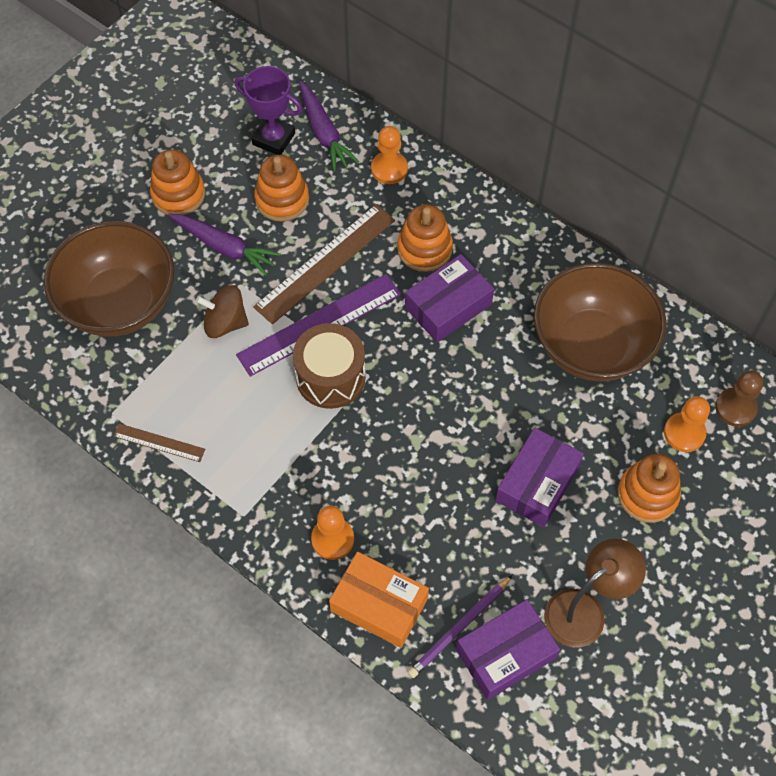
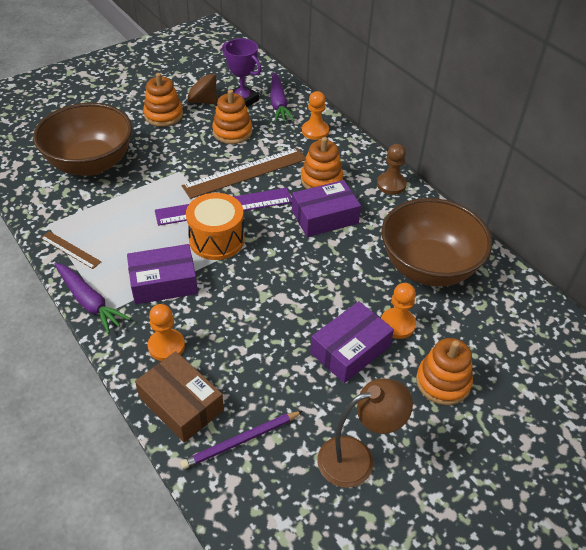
camera: 15 degrees right, 15 degrees down
purple carrot [168,214,281,275] -> purple carrot moved to [55,263,131,334]
brown spinning top [196,285,249,338] -> brown spinning top moved to [186,72,217,104]
brown drum [293,323,366,409] -> orange drum [186,193,244,260]
orange box [329,552,429,648] -> brown box [135,351,224,443]
purple box [456,599,560,700] -> purple box moved to [127,244,198,304]
orange pawn [664,396,710,452] -> orange pawn moved to [381,283,416,339]
brown pawn [715,370,763,427] -> brown pawn moved to [377,144,407,195]

